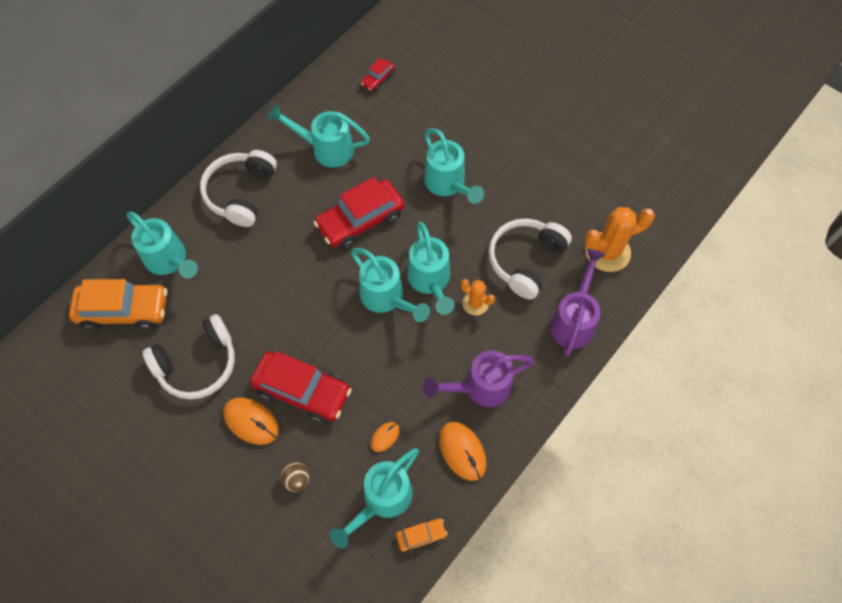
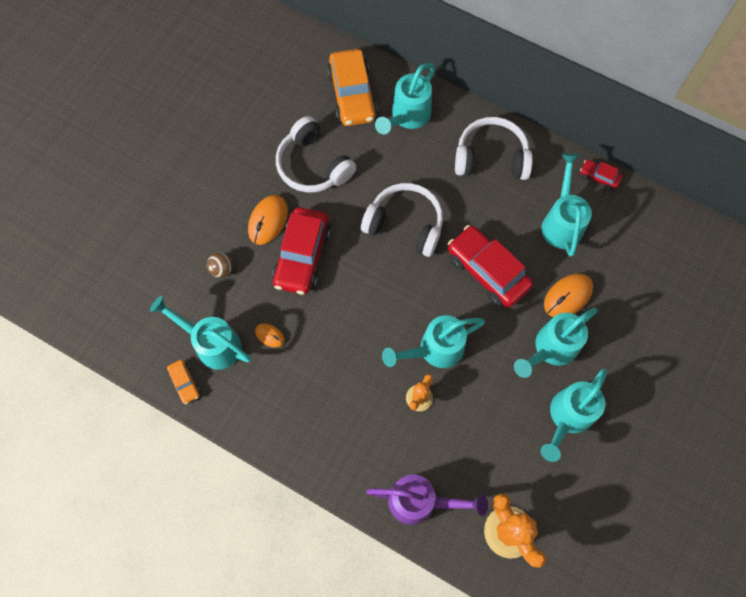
camera: 80 degrees right, 5 degrees up
turquoise watering can [351,248,430,322] -> turquoise watering can moved to [541,369,607,462]
red car [361,58,395,92] -> red car moved to [580,160,622,190]
purple watering can [423,350,535,407] -> none
orange mouse [439,422,487,481] -> orange mouse moved to [544,273,593,317]
white headphones [489,219,572,299] -> white headphones moved to [361,183,443,257]

